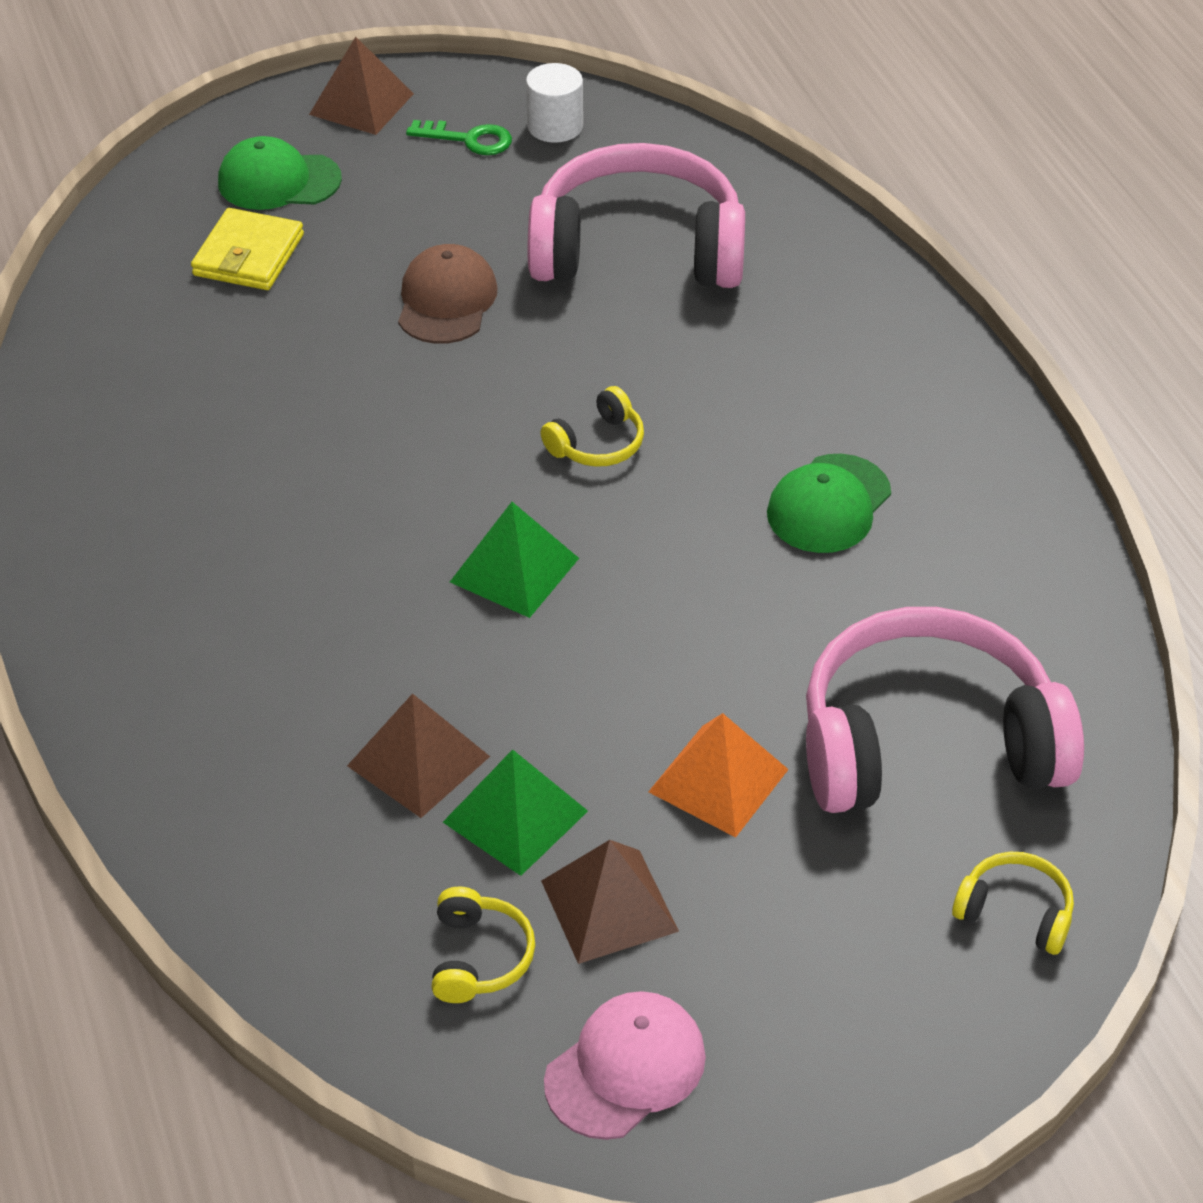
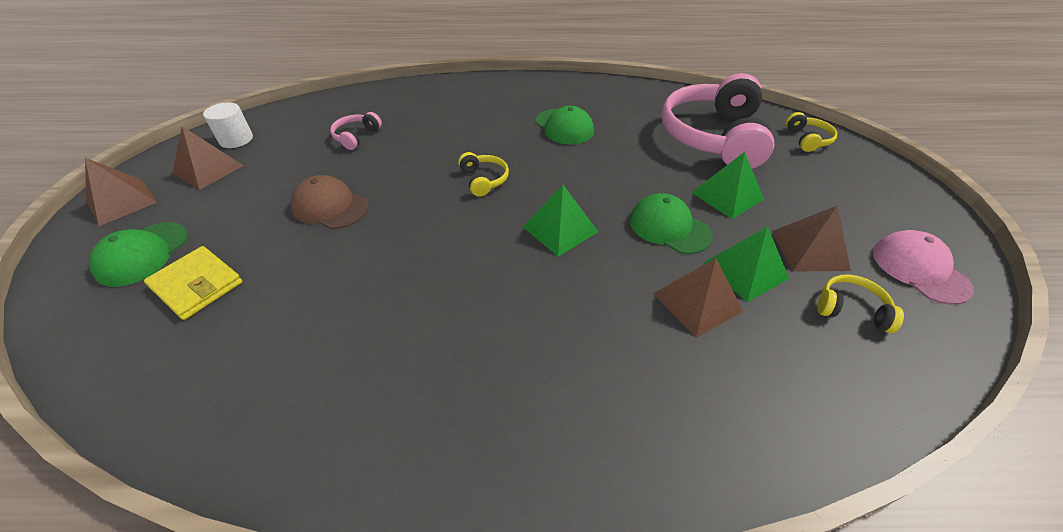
camera: 70 degrees left, 0 degrees up
green key [406,120,512,155] -> brown pyramid [173,126,244,190]
pink headphones [528,143,745,288] -> pink headphones [330,112,382,150], size x0.41
orange pyramid [648,713,789,838] -> green pyramid [691,152,764,219]
yellow headphones [952,852,1074,955] -> yellow headphones turned 135 degrees clockwise [786,112,837,152]
none -> green cap [630,193,713,254]

